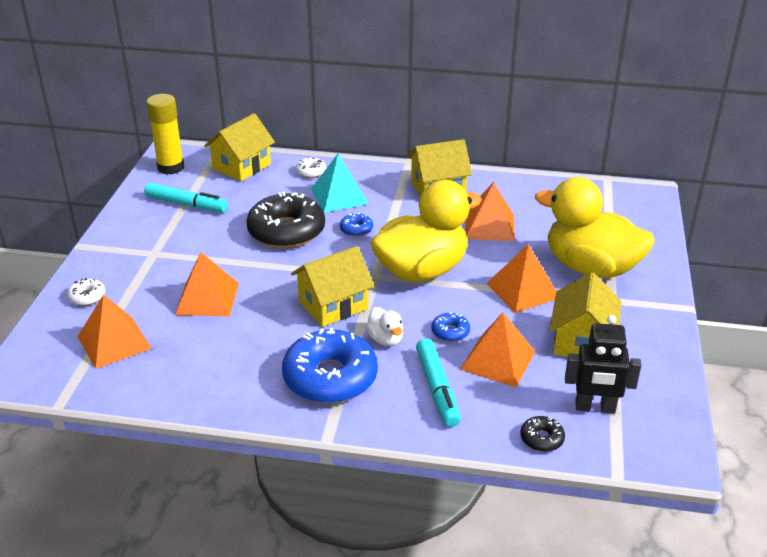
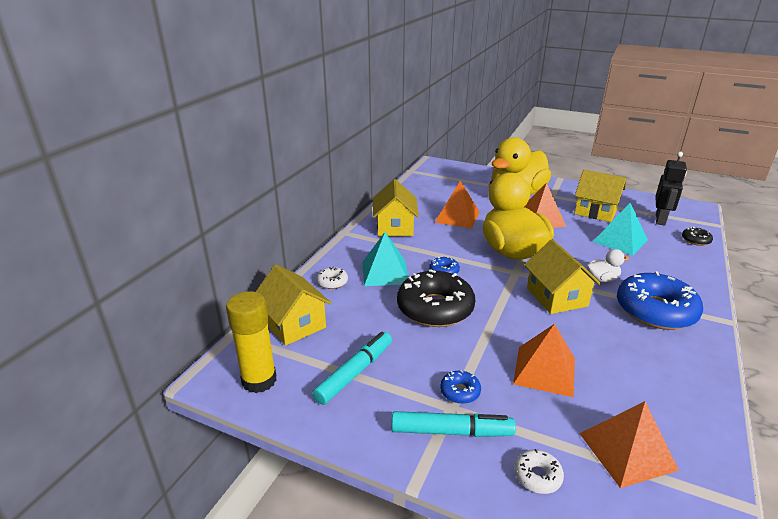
camera: 75 degrees left, 5 degrees down
turquoise marker [416,338,460,427] -> turquoise marker moved to [392,411,516,437]
blue donut [431,312,470,342] -> blue donut moved to [440,370,481,404]
orange pyramid [460,312,536,388] -> turquoise pyramid [593,203,648,256]

